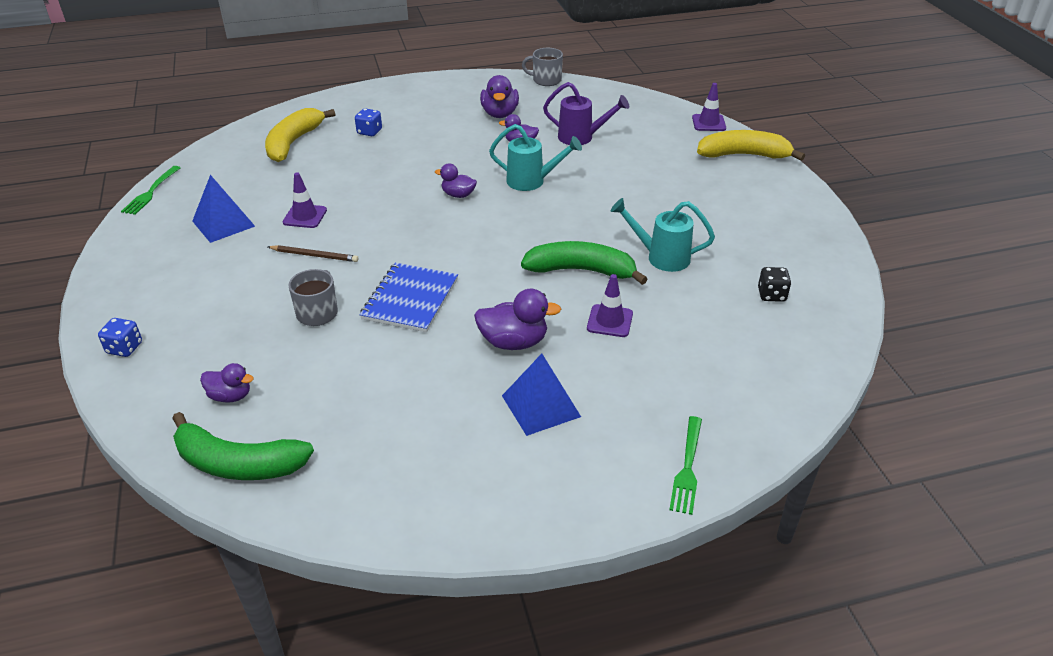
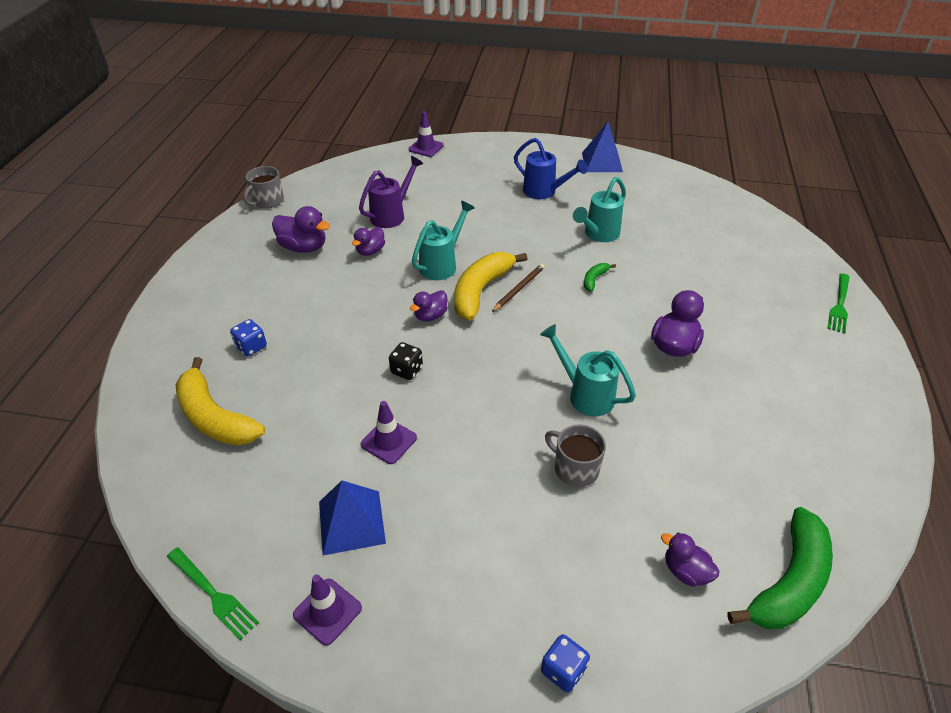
camera: 65 degrees left, 5 degrees up
purple duck [200,363,254,403] -> purple duck turned 90 degrees counterclockwise [661,532,720,587]
brown pencil [268,245,358,262] -> brown pencil moved to [492,264,545,312]
blue notebook [360,263,458,332] -> turquoise watering can [540,324,636,416]
blue pyramid [502,354,581,436] -> blue pyramid moved to [582,122,623,172]
green banana [521,241,647,285] -> green banana [584,263,616,292], size x0.45
purple traffic cone [587,274,633,337] -> purple traffic cone moved to [293,575,362,646]
green fork [669,416,702,515] -> green fork turned 75 degrees clockwise [827,273,850,333]
yellow banana [697,130,805,161] -> yellow banana moved to [454,252,527,321]
black dice [758,267,791,302] -> black dice moved to [389,342,423,380]
none -> blue watering can [514,138,588,199]

